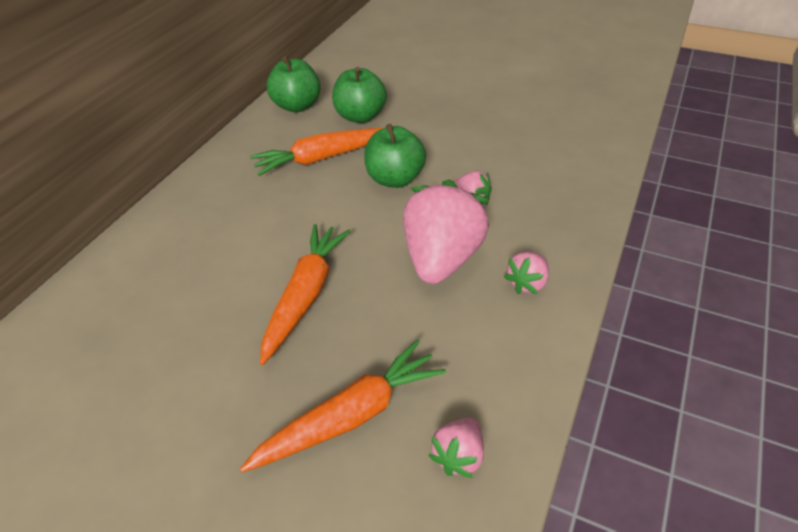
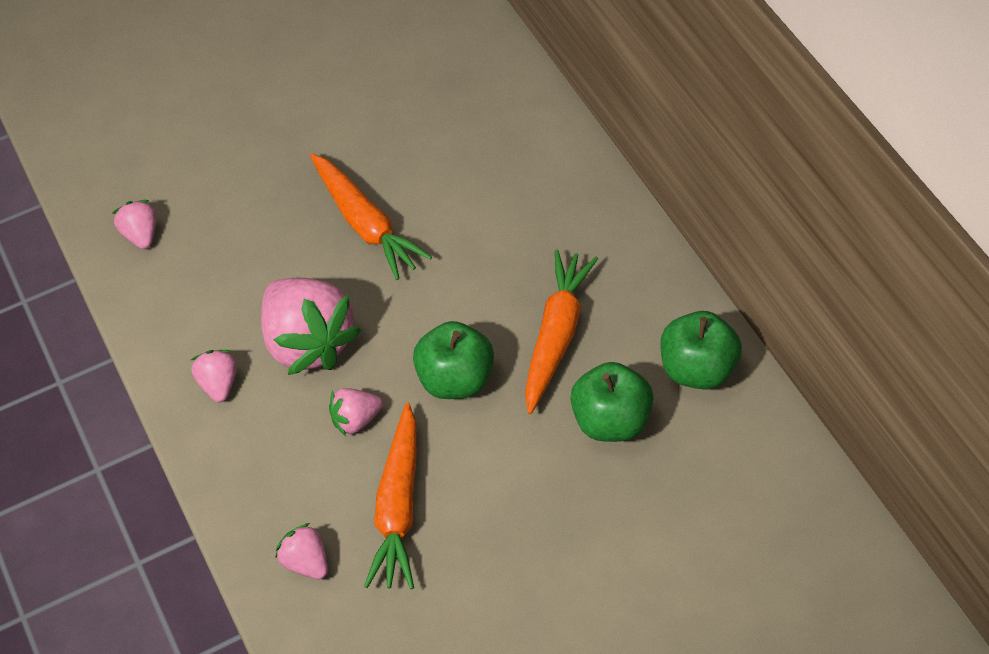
camera: 130 degrees right, 10 degrees up
orange carrot [240,340,446,473] -> orange carrot moved to [364,403,417,589]
none -> pink strawberry [275,523,328,579]

